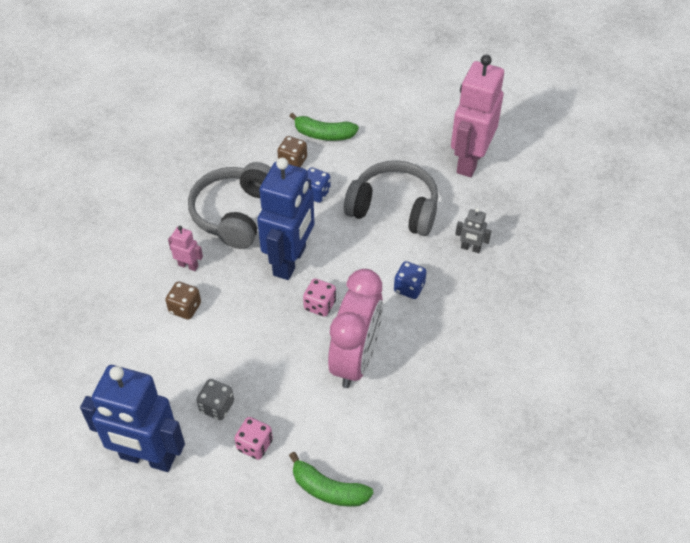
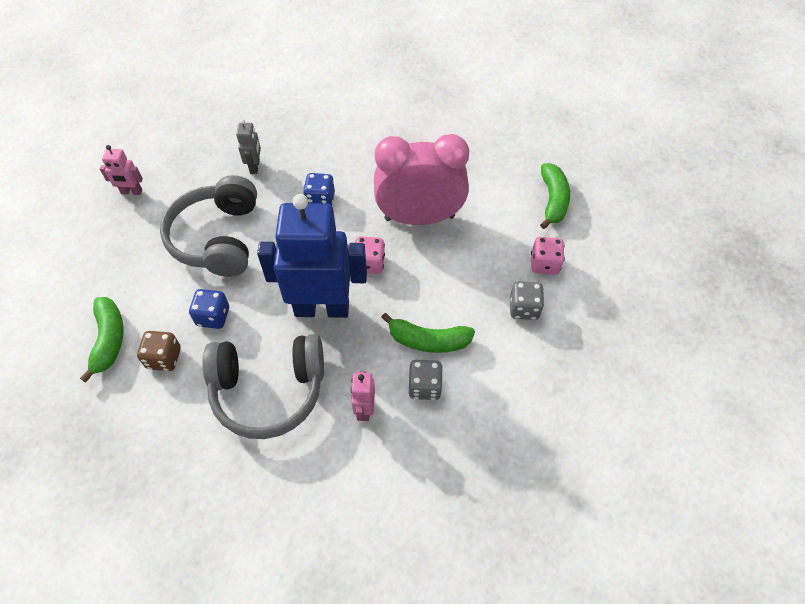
camera: 110 degrees left, 5 degrees up
blue robot [80,365,185,472] -> none
brown dice [165,282,201,320] -> grey dice [408,360,443,400]
pink robot [451,55,504,177] -> pink robot [100,145,143,195], size x0.42
none -> green banana [381,313,475,353]

